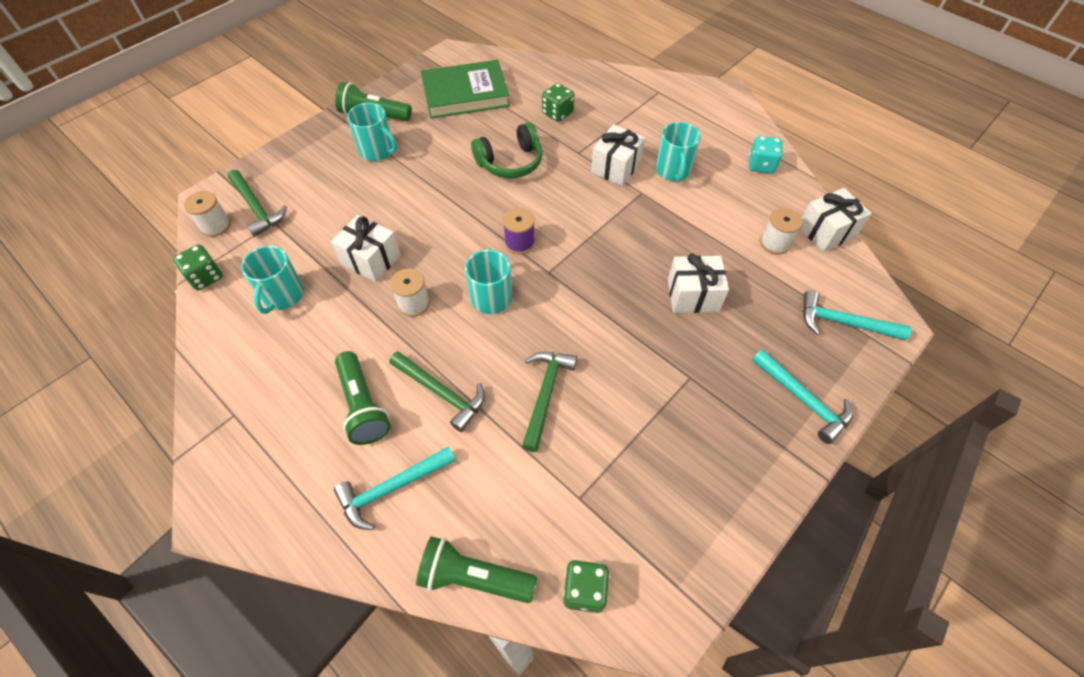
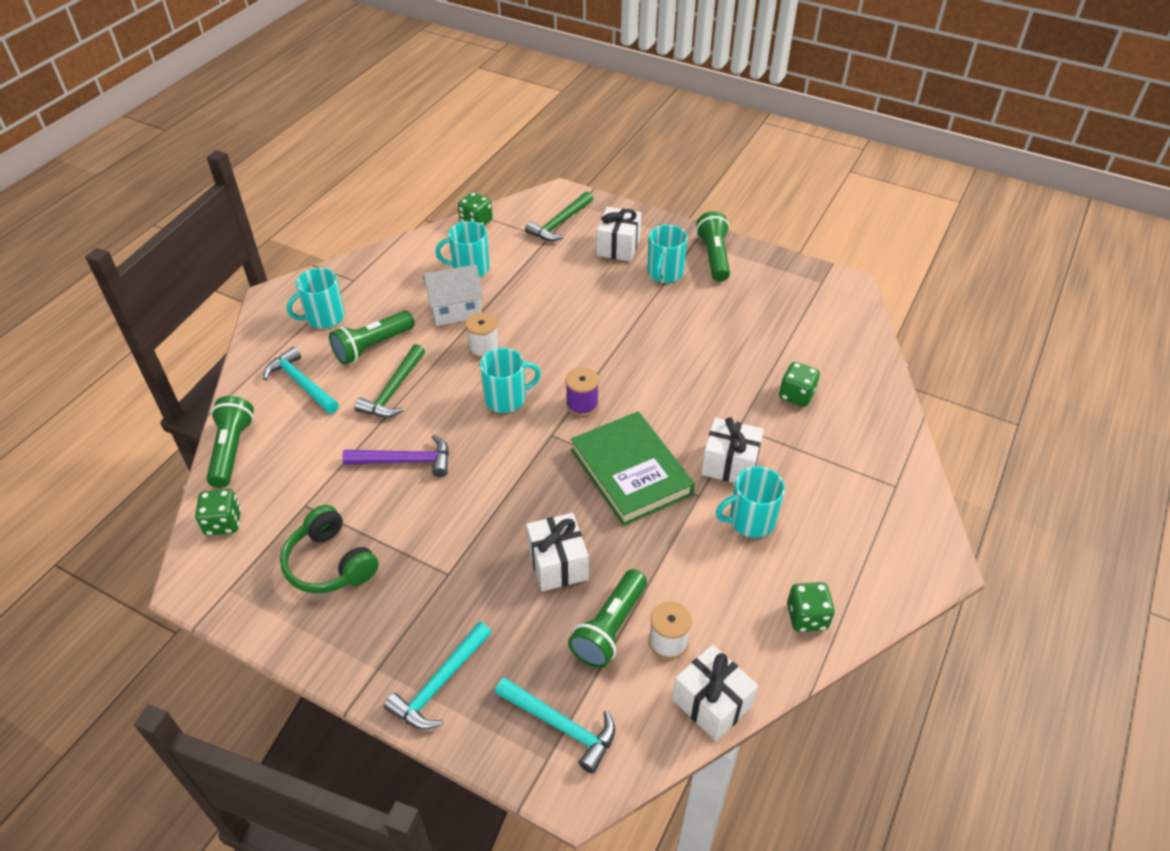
camera: 75 degrees right, 10 degrees down
white spool [184,191,231,237] -> none
white gift [331,215,401,282] -> white gift moved to [596,207,642,262]
green book [421,60,510,119] -> green book moved to [571,411,695,526]
green headphones [471,122,543,178] -> green headphones moved to [280,505,379,593]
green hammer [522,352,577,452] -> purple hammer [342,435,449,477]
turquoise dice [749,136,783,174] -> green dice [787,582,835,632]
turquoise hammer [803,290,911,341] -> turquoise hammer turned 120 degrees clockwise [495,677,615,774]
none -> turquoise mug [287,268,345,329]
none -> white house [423,265,483,326]
none -> green flashlight [568,569,647,668]

